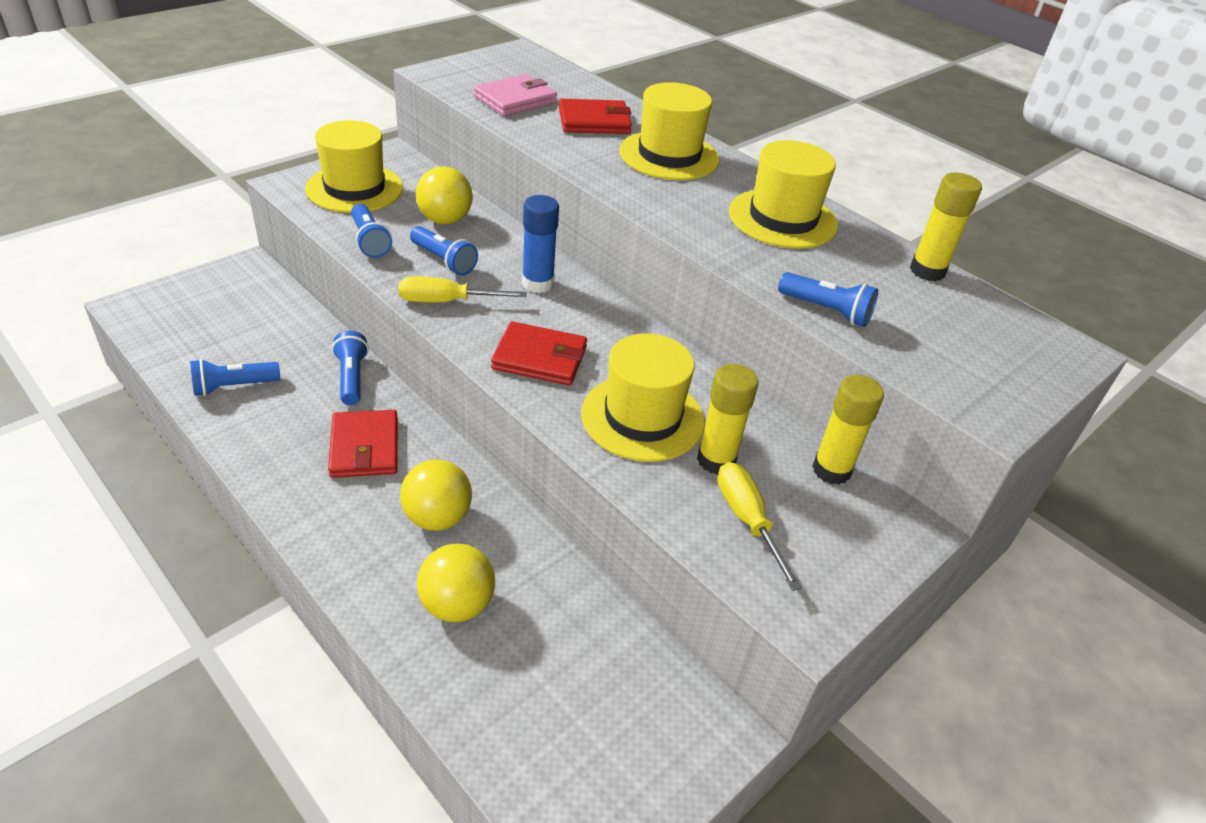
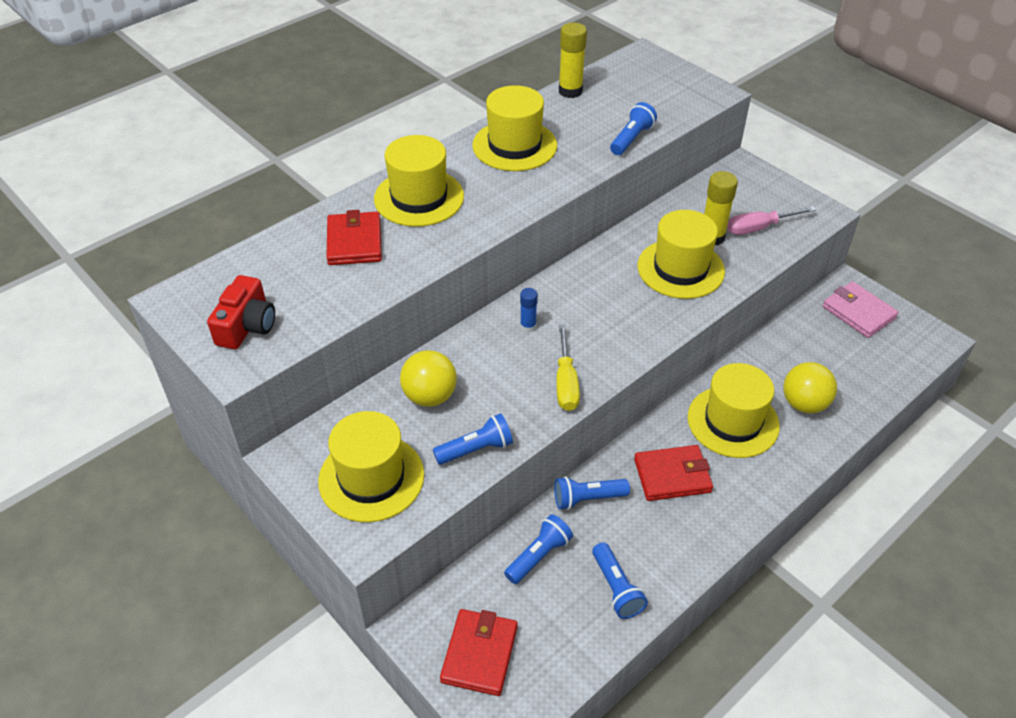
camera: 85 degrees left, 5 degrees up
yellow ball [400,459,472,531] -> yellow hat [688,363,780,458]
blue flashlight [410,226,478,276] -> blue flashlight moved to [504,514,573,584]
pink wallet [474,74,557,116] -> pink wallet moved to [823,282,899,338]
red wallet [491,321,587,385] -> red wallet moved to [440,609,518,696]
blue glue stick [522,195,559,293] -> blue glue stick [520,288,538,333], size x0.58
yellow screwdriver [717,462,802,591] -> pink screwdriver [727,206,816,235]
yellow glue stick [812,375,884,485] -> none
none -> red camera [207,275,275,350]

